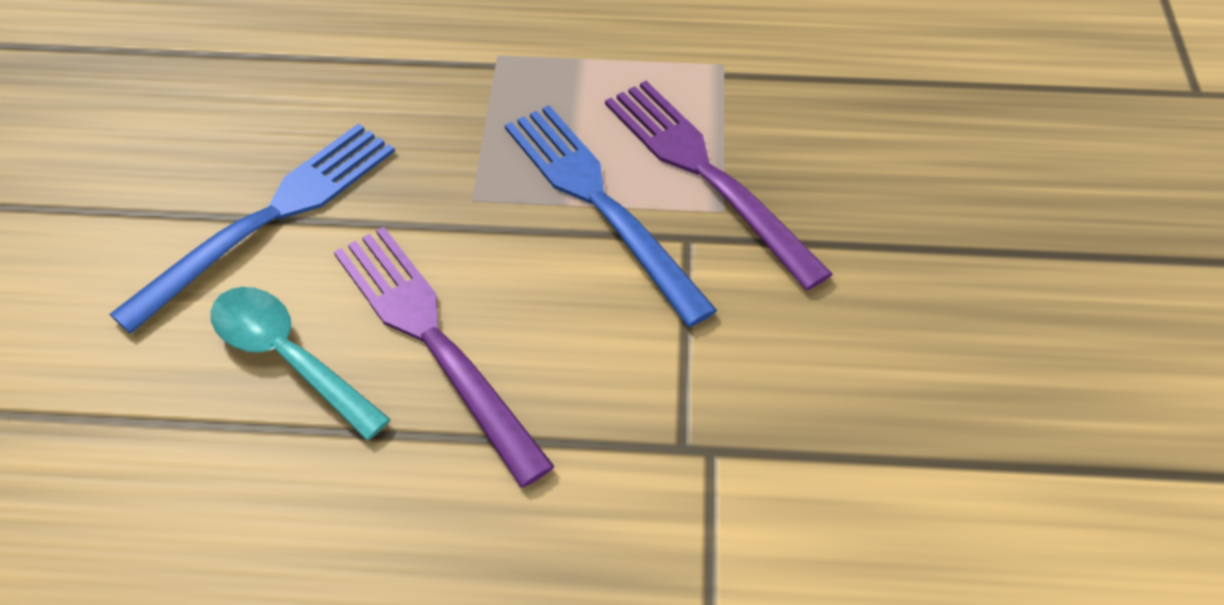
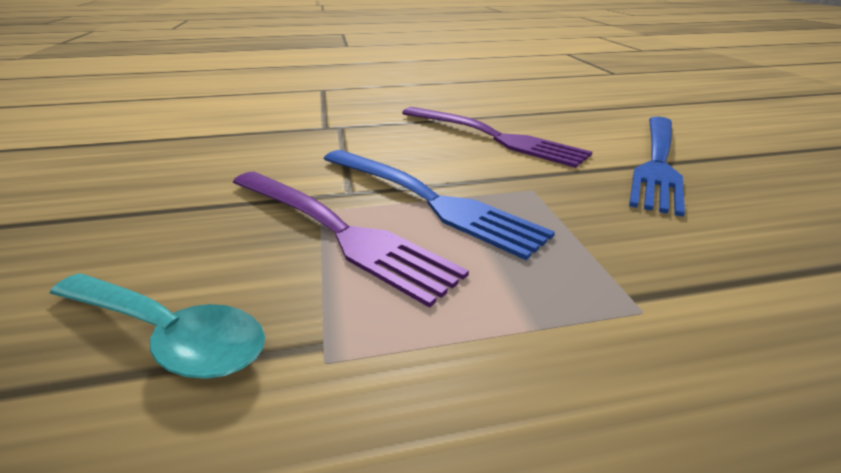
camera: 165 degrees right, 20 degrees down
turquoise spoon [211,287,390,441] -> turquoise spoon moved to [49,273,265,379]

